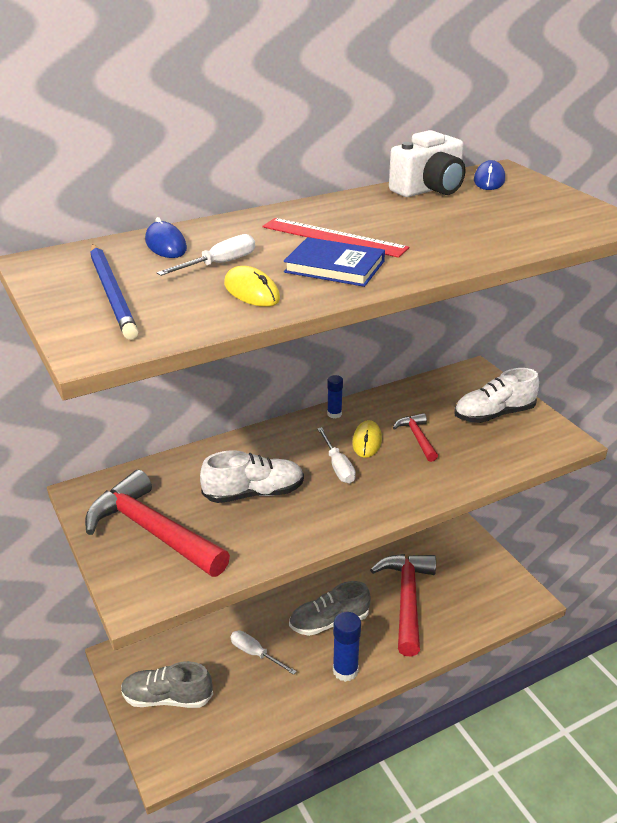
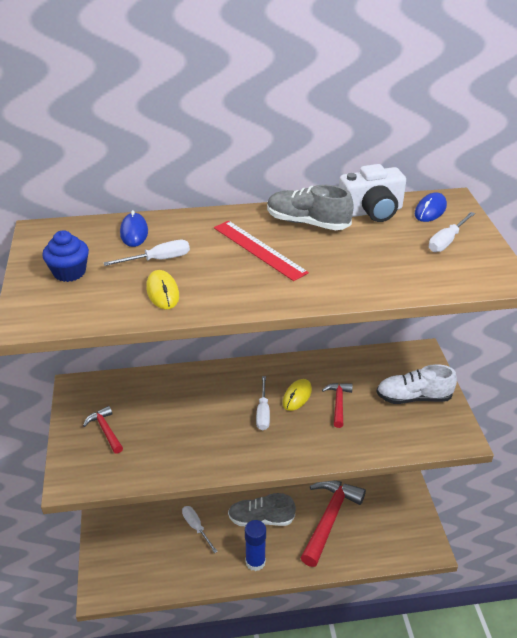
camera: 20 degrees right, 5 degrees up
red hammer [85,470,230,577] -> red hammer [83,406,123,454], size x0.48
blue pencil [90,244,139,340] -> blue cupcake [42,230,89,282]
grey shoe [121,661,213,708] -> grey shoe moved to [267,184,354,230]
white shoe [200,450,304,503] -> none
blue book [284,237,385,287] -> none
blue glue stick [327,375,343,419] -> none
none -> white screwdriver [429,212,475,252]

